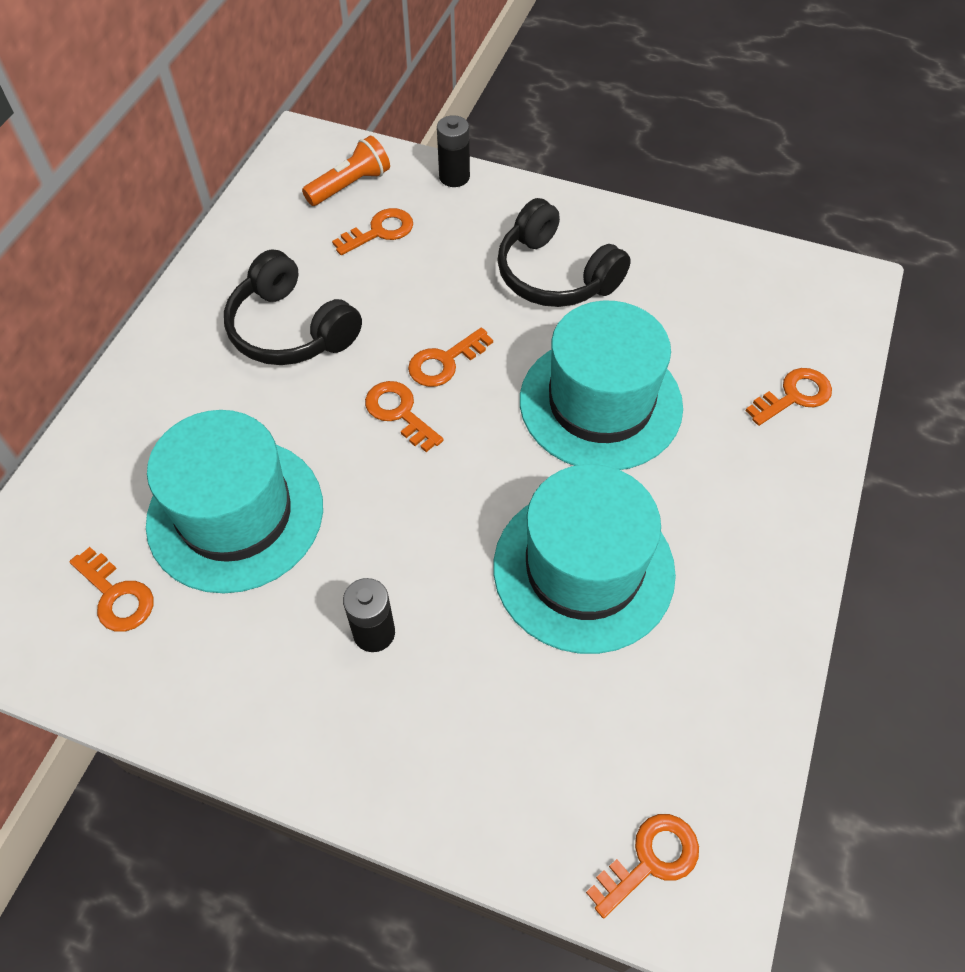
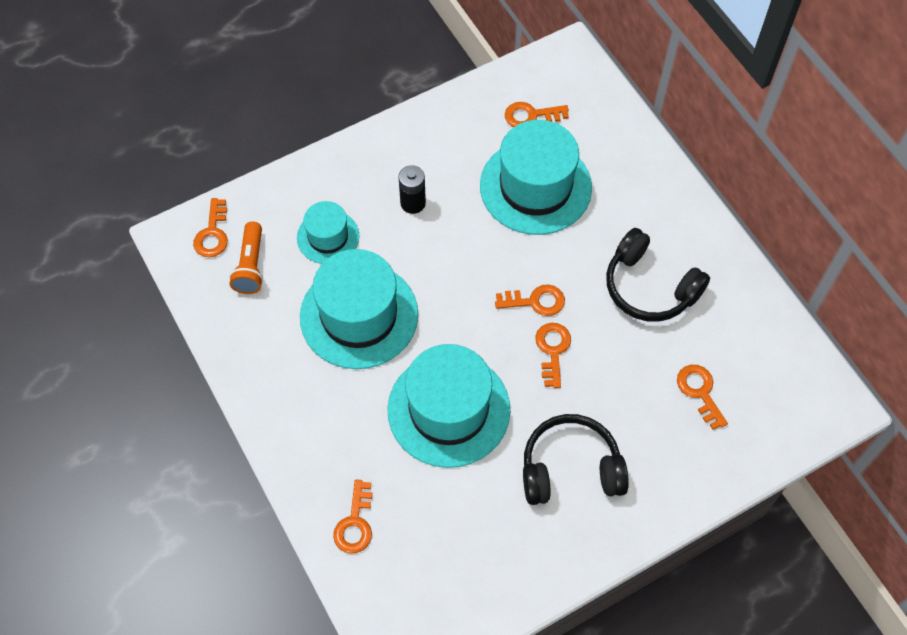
camera: 130 degrees right, 5 degrees up
black headphones [224,250,362,365] -> black headphones turned 135 degrees counterclockwise [606,228,710,322]
orange flashlight [302,136,390,206] -> orange flashlight moved to [229,221,263,294]
orange key [332,208,413,255] -> orange key turned 150 degrees clockwise [677,365,728,430]
black battery [437,115,470,187] -> none
none -> turquoise hat [297,201,359,264]

